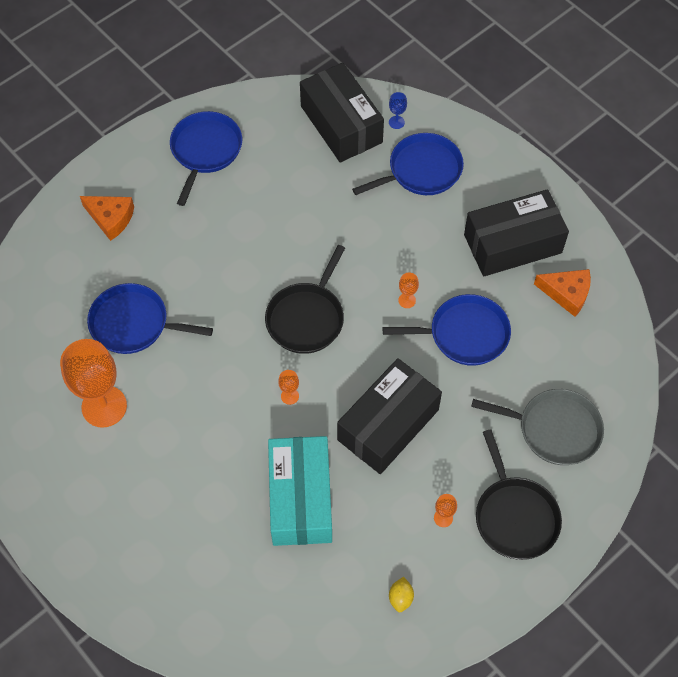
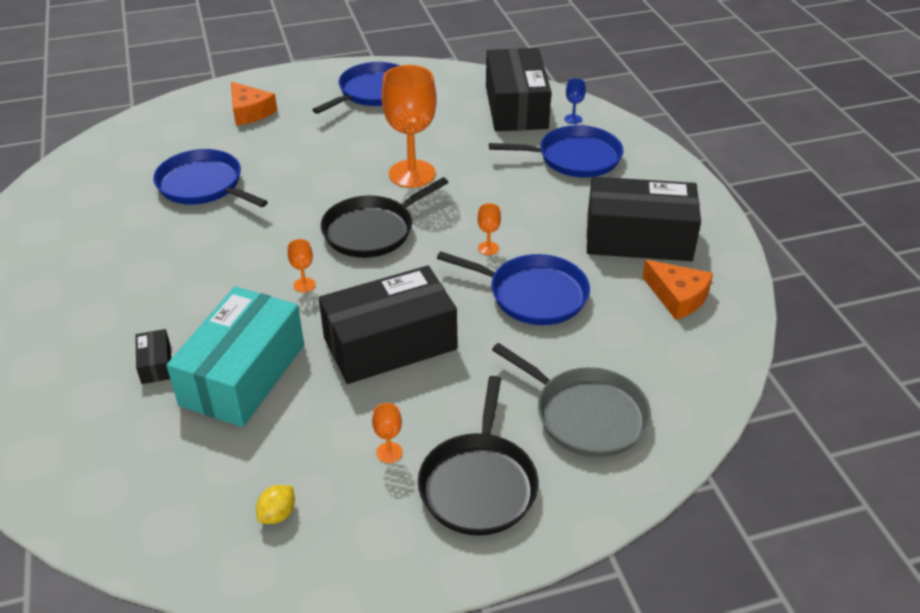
camera: 25 degrees right, 20 degrees down
orange goblet [60,339,127,428] -> orange goblet moved to [381,65,437,188]
none -> black box [135,329,171,384]

